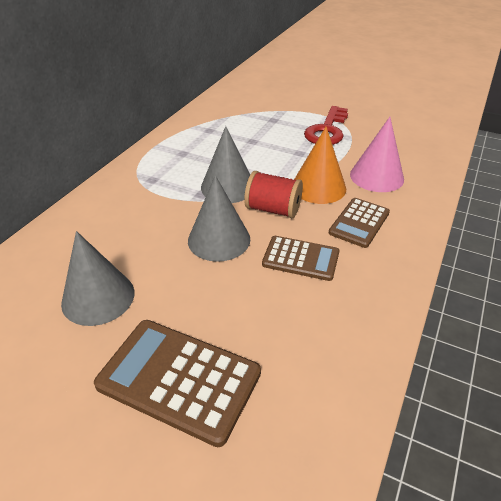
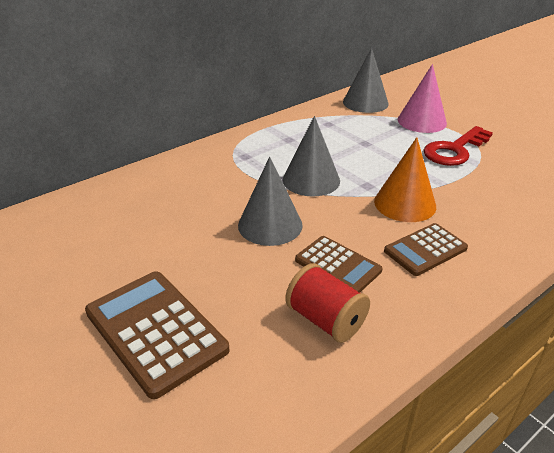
camera: 25 degrees right, 5 degrees down
grey cone [61,231,134,326] -> grey cone moved to [343,48,389,113]
red spool [244,171,303,218] -> red spool moved to [285,263,370,343]
pink cone [350,117,404,192] -> pink cone moved to [398,64,447,133]

